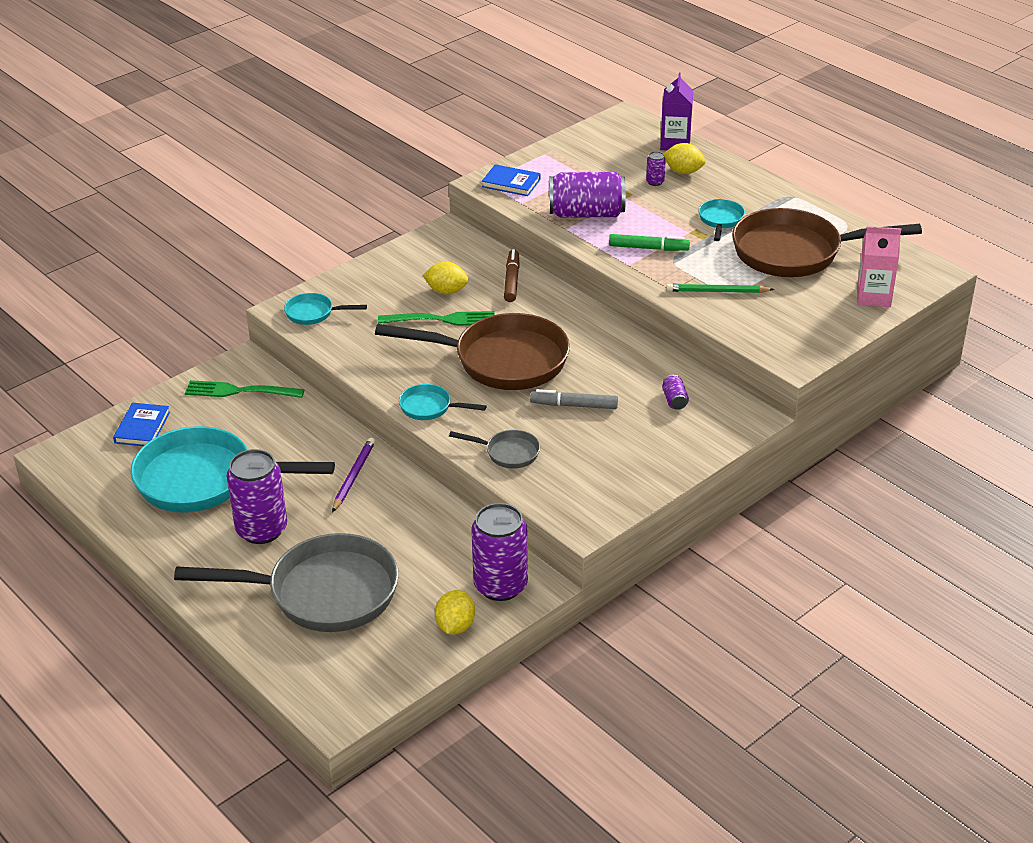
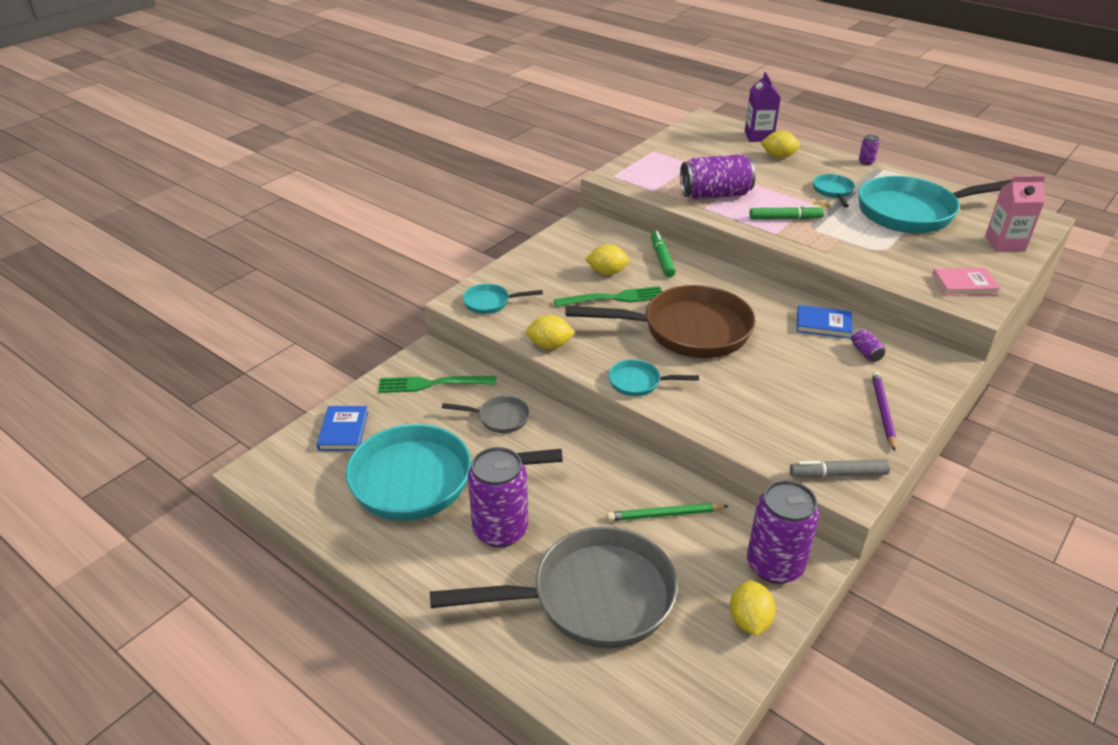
camera: 10 degrees left, 0 degrees up
purple pencil [332,438,375,512] -> purple pencil moved to [872,371,896,451]
grey pan [449,430,540,468] -> grey pan moved to [442,396,530,433]
blue book [482,164,541,196] -> blue book moved to [797,305,853,339]
brown marker [504,249,520,302] -> green marker [651,231,676,277]
grey marker [530,389,618,409] -> grey marker moved to [790,459,890,478]
purple can [646,151,666,186] -> purple can moved to [859,135,880,165]
green pencil [666,284,774,293] -> green pencil moved to [607,503,728,521]
brown pan [732,208,922,277] -> turquoise pan [858,176,1012,233]
none -> yellow lemon [526,315,575,349]
none -> pink book [932,268,1001,296]

